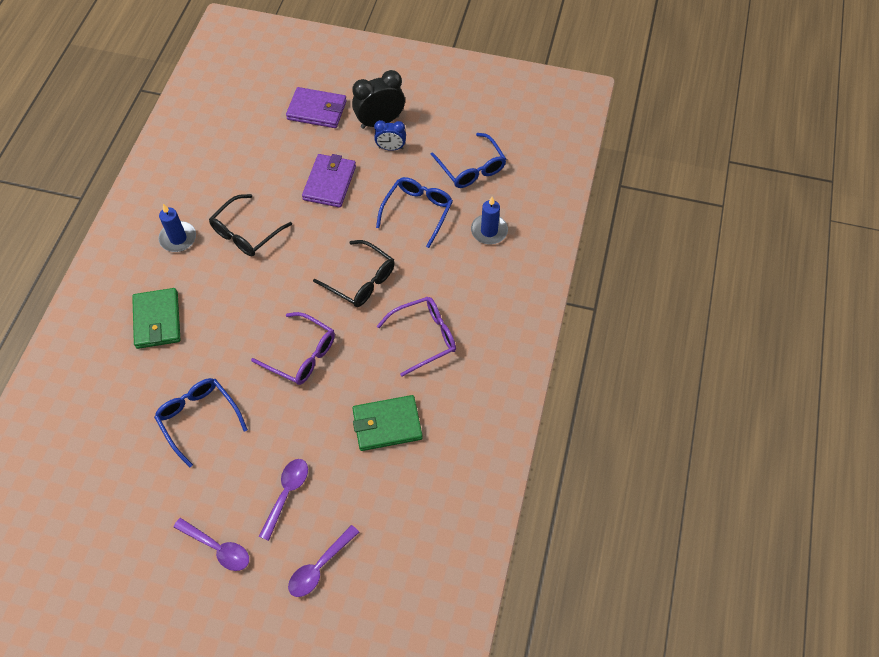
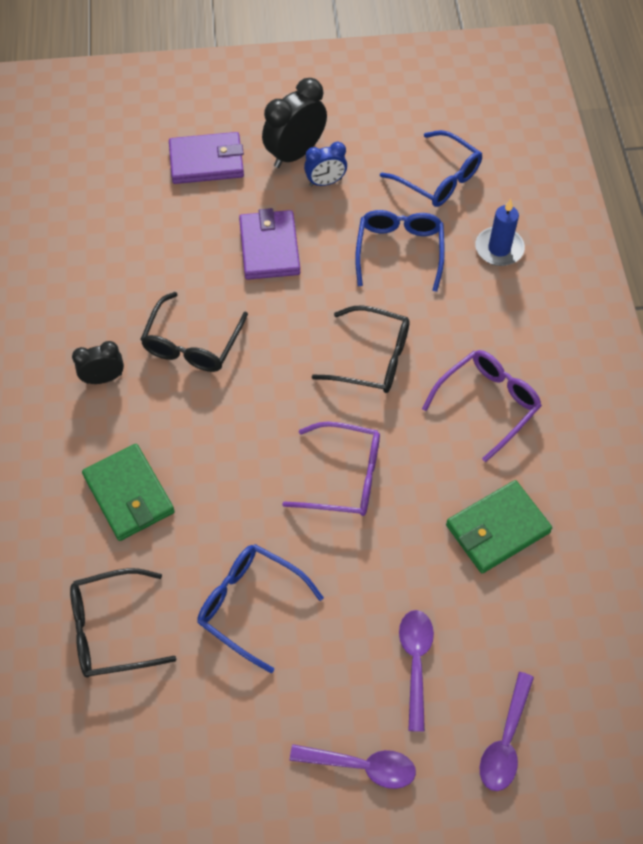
camera: 20 degrees left, 0 degrees up
blue candle [158,204,196,252] -> black clock [72,341,124,384]
none -> black glasses [70,568,176,678]

